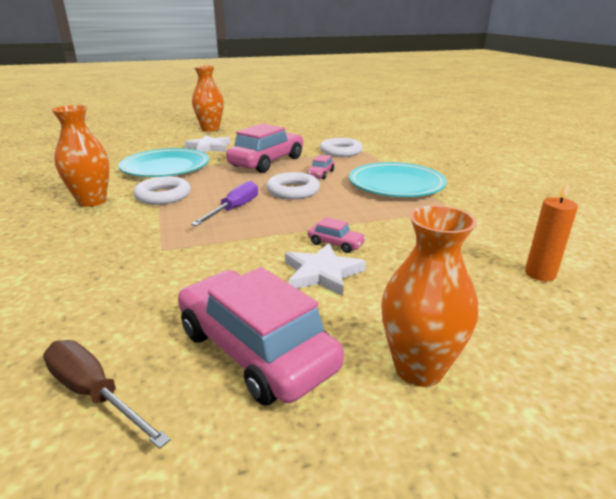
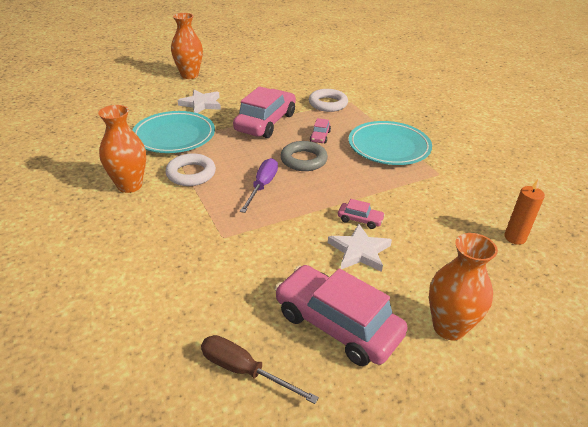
camera: 10 degrees left, 10 degrees up
white ring [266,172,320,199] -> grey ring [281,141,328,171]

